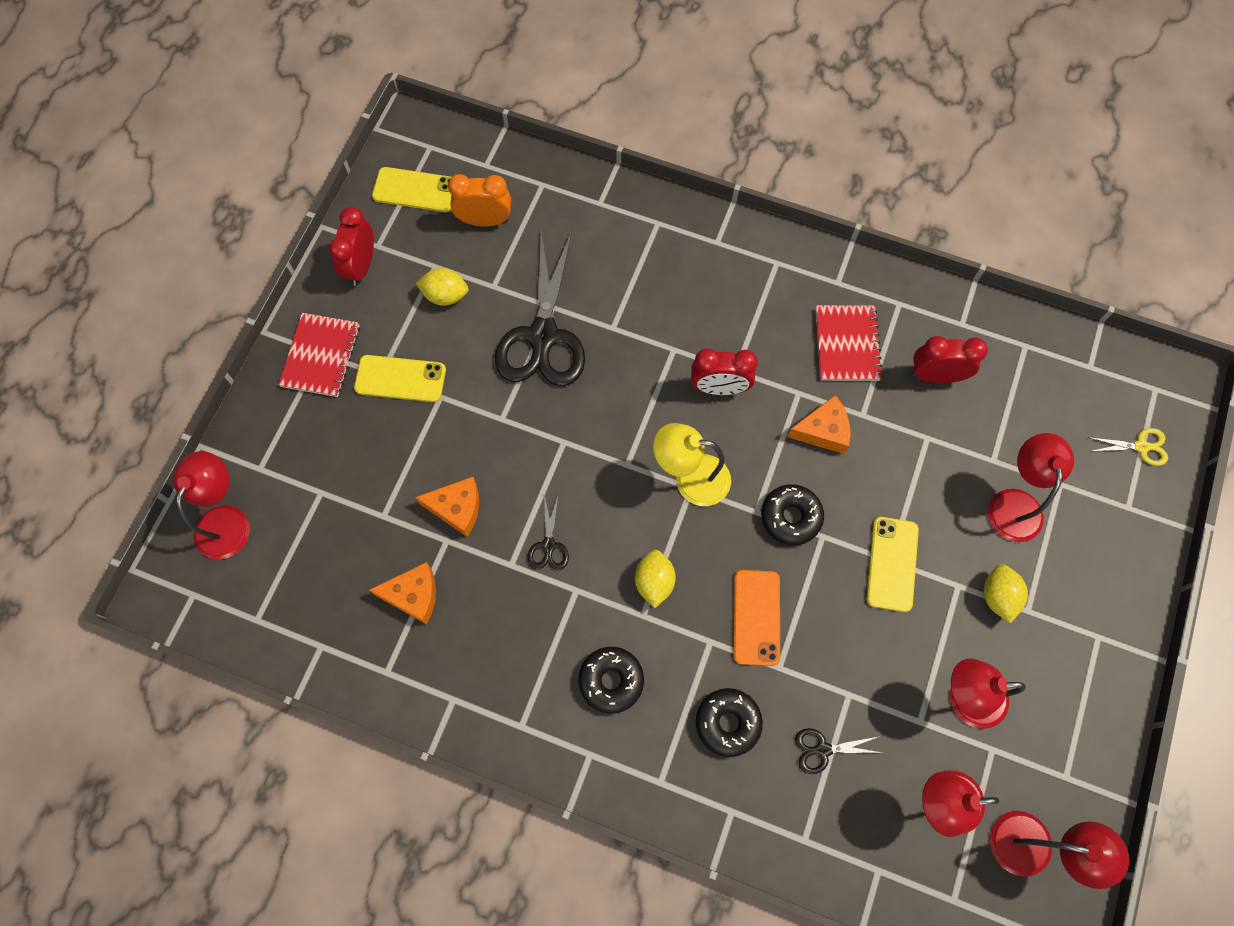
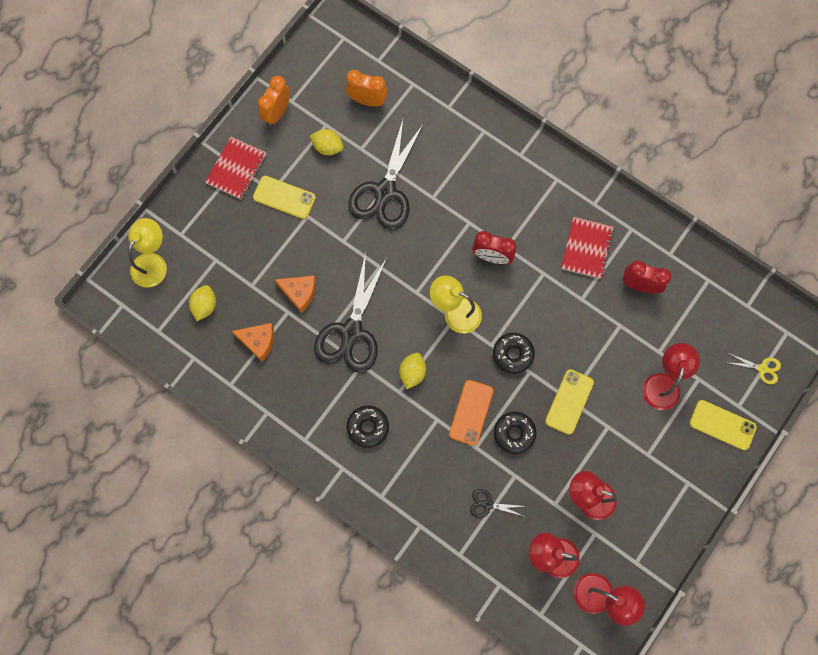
camera: 15 degrees right, 5 degrees up
red lamp [173,451,250,560] -> yellow lamp [128,218,167,288]
red clock [329,207,374,286] -> orange clock [258,76,290,126]
yellow phone [372,167,451,212] -> yellow phone moved to [690,400,757,450]
black scissors [527,493,569,570] -> black scissors [314,252,387,373], size x2.33
black donut [696,688,763,757] -> black donut moved to [494,412,536,454]
orange cheese [787,395,851,454] -> none
yellow lemon [984,564,1028,623] -> yellow lemon moved to [189,285,216,321]

